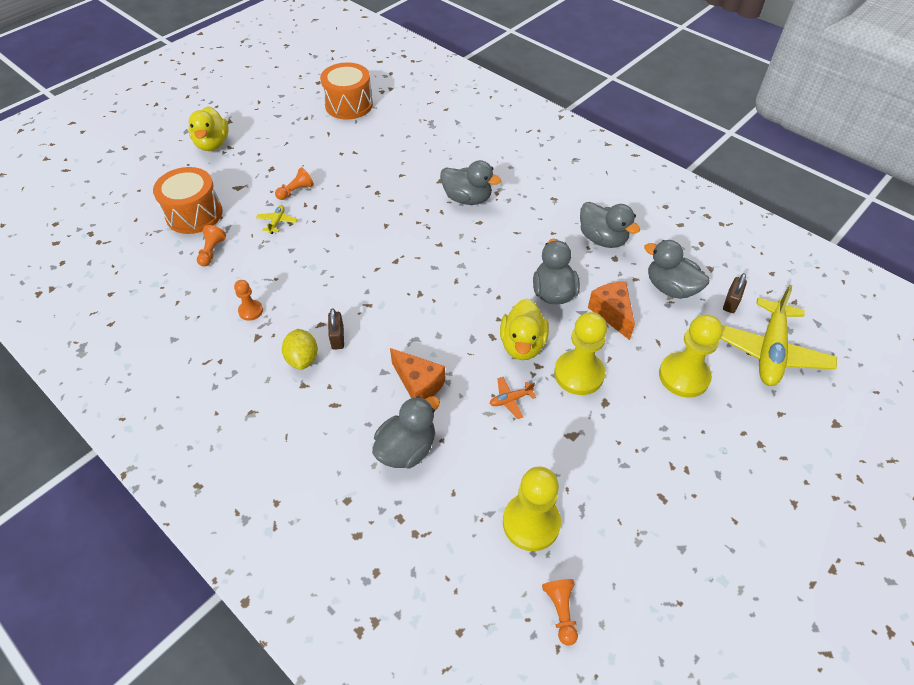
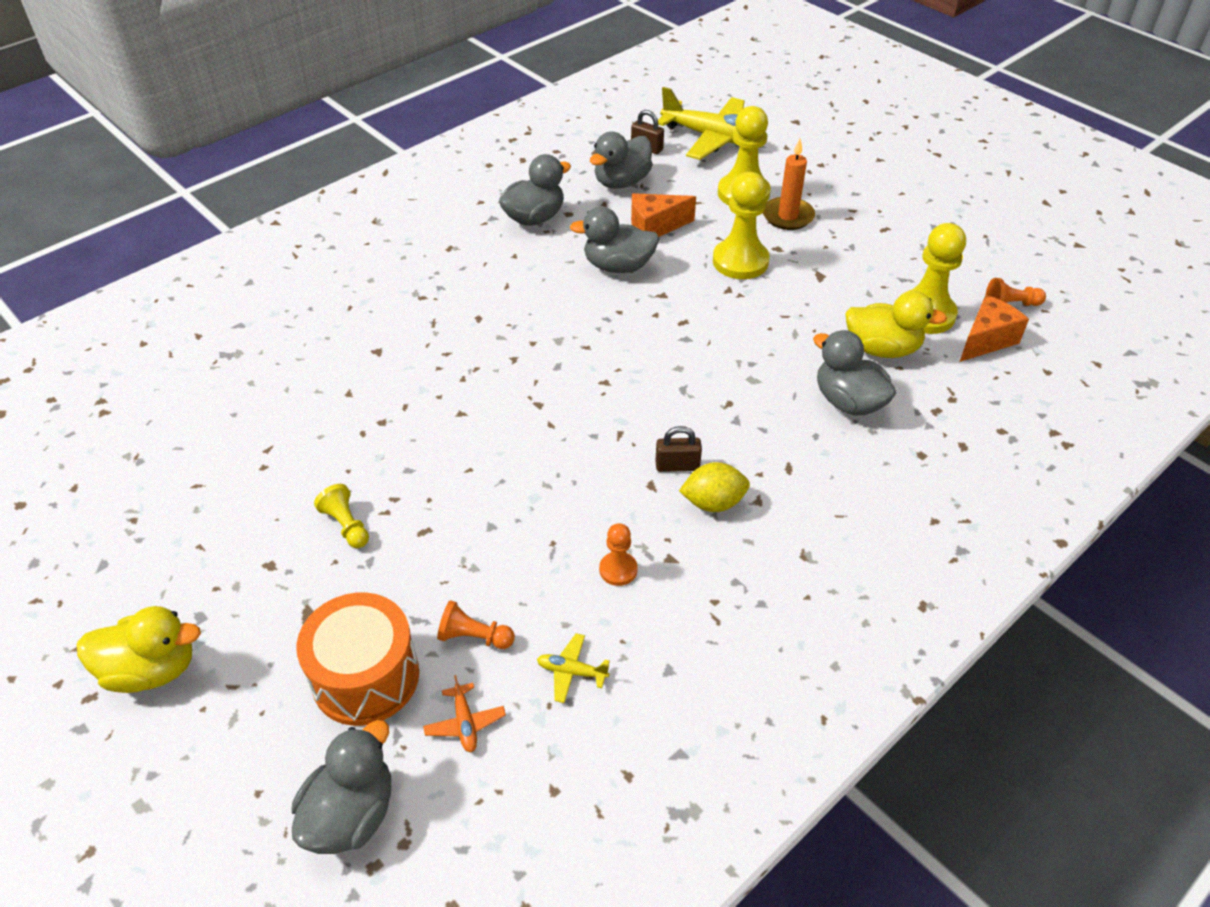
camera: 85 degrees left, 5 degrees down
yellow plane [256,205,297,234] -> yellow plane moved to [537,633,610,703]
orange pawn [275,167,314,200] -> yellow pawn [314,484,369,548]
orange drum [320,62,373,119] -> none
orange cheese [390,348,445,399] -> orange cheese moved to [960,295,1029,362]
grey duck [440,160,501,205] -> grey duck moved to [292,720,391,854]
orange plane [490,377,536,419] -> orange plane moved to [423,675,506,752]
yellow duck [500,299,549,360] -> yellow duck moved to [845,291,947,358]
none -> orange candle [763,139,815,230]

